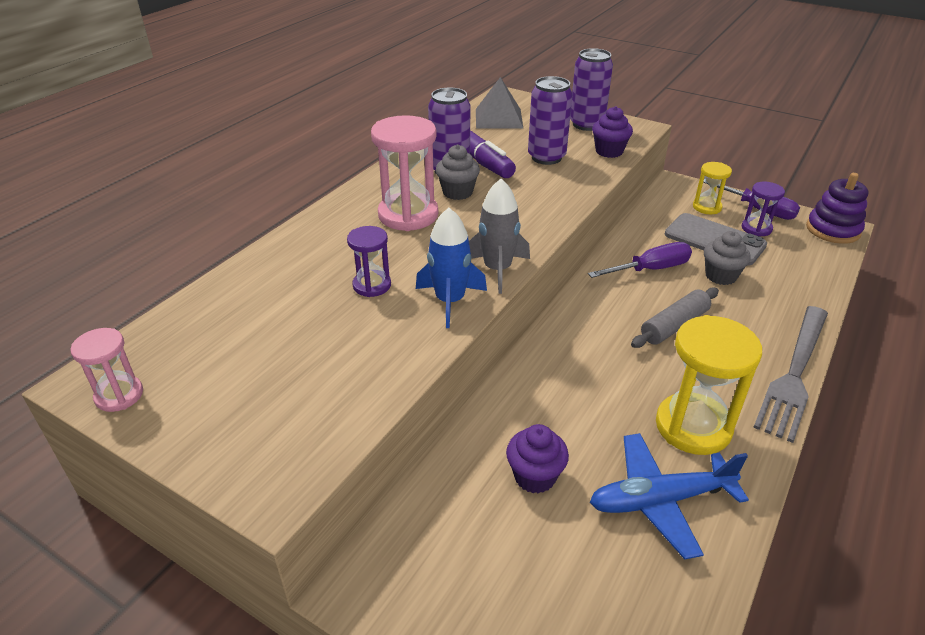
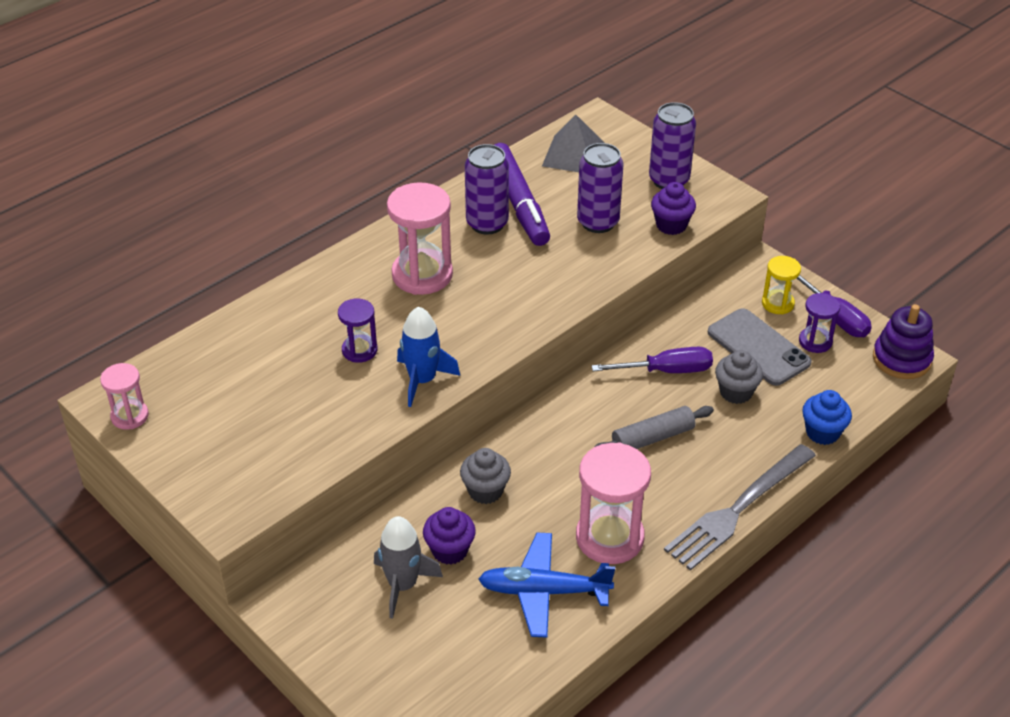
camera: 15 degrees right, 5 degrees up
grey cupcake [436,144,480,200] -> grey cupcake moved to [460,448,511,504]
grey rocket [469,179,530,294] -> grey rocket moved to [374,516,443,619]
yellow hourglass [656,315,762,455] -> pink hourglass [576,443,651,564]
none -> blue cupcake [802,390,852,445]

